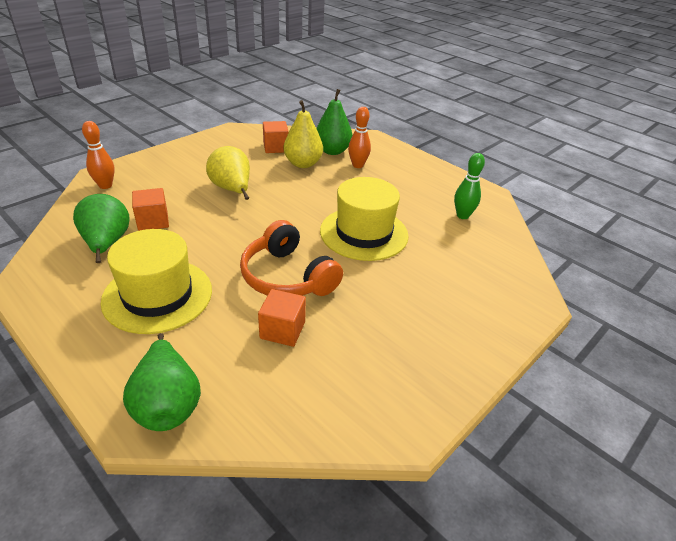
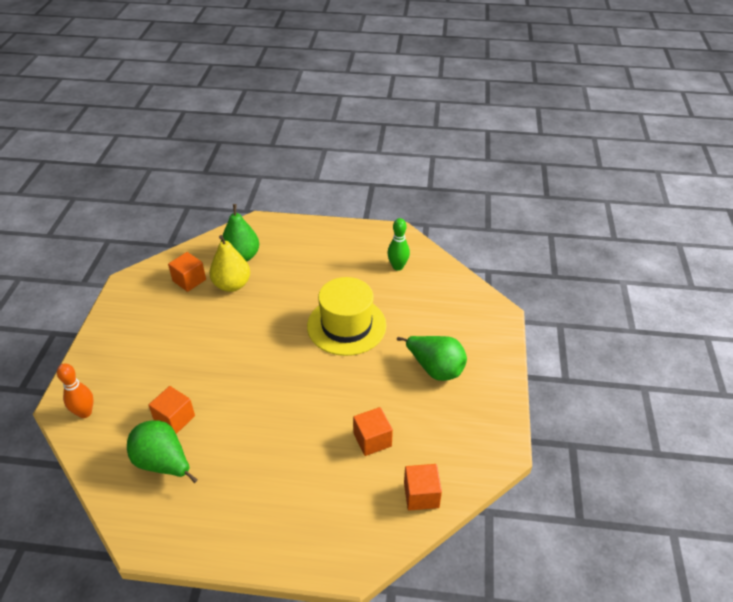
camera: 35 degrees left, 5 degrees up
yellow hat [101,229,212,334] -> none
green pear [123,333,201,431] -> green pear moved to [397,336,467,381]
yellow pear [206,146,250,200] -> none
orange headphones [240,220,343,296] -> none
orange bowling pin [348,107,371,168] -> none
none -> orange cube [404,464,442,511]

